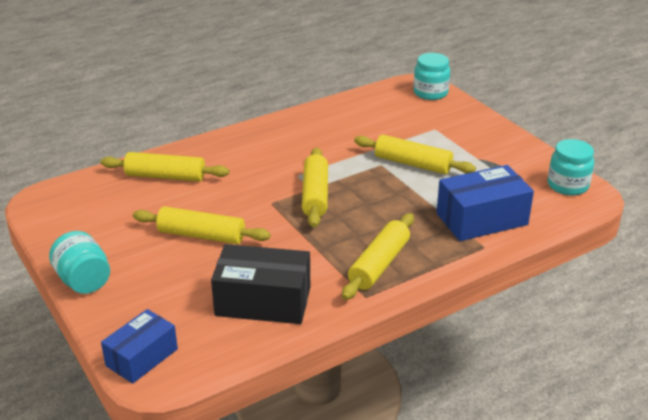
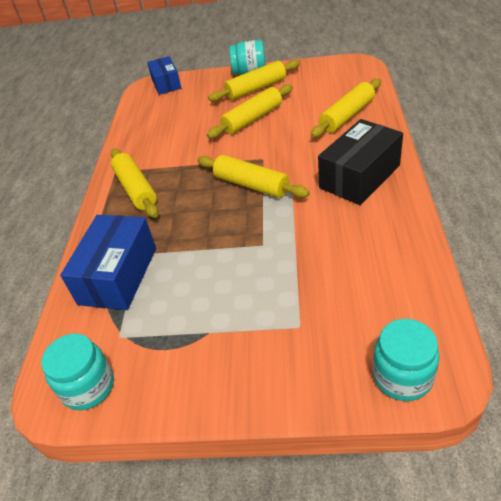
camera: 130 degrees right, 10 degrees up
black box [211,244,310,324] -> black box moved to [318,119,403,205]
yellow rolling pin [354,135,476,174] -> yellow rolling pin moved to [208,60,300,102]

